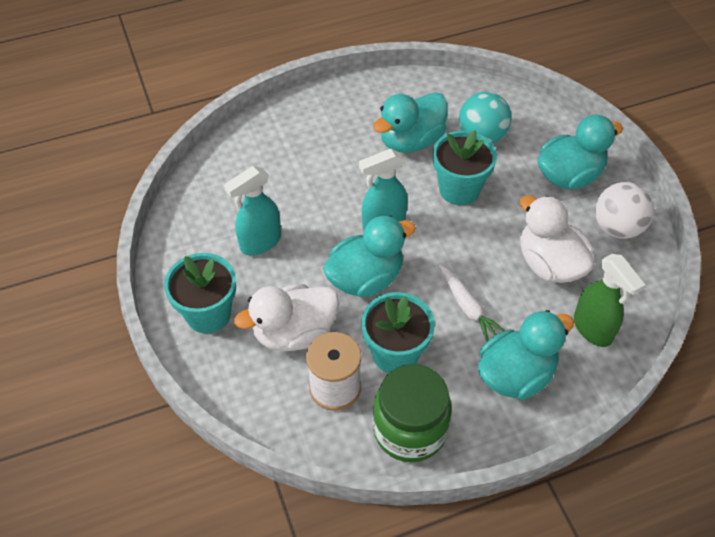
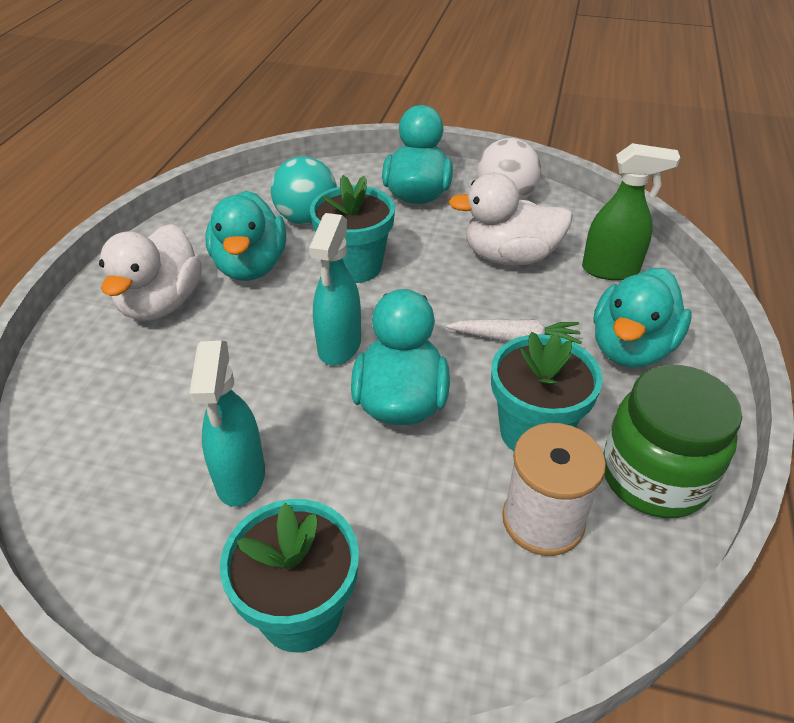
camera: 55 degrees left, 10 degrees down
white duck [234,284,339,351] -> white duck moved to [99,224,202,321]
turquoise duck [478,310,574,400] -> turquoise duck turned 150 degrees counterclockwise [594,268,691,368]

